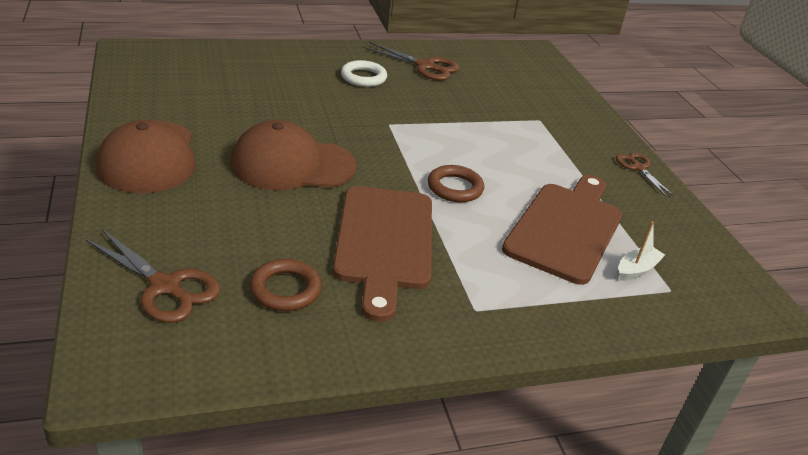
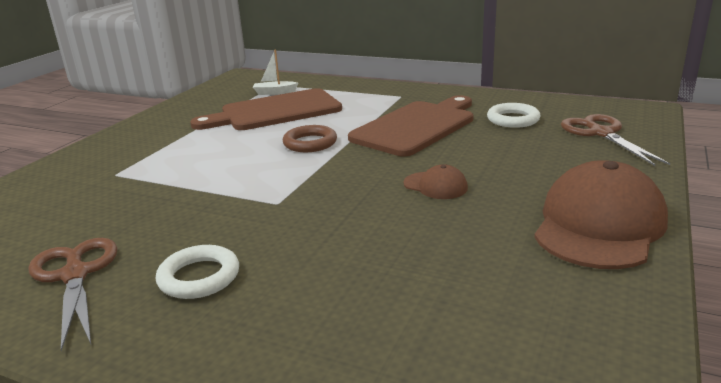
camera: 135 degrees left, 10 degrees down
brown cap [231,120,357,190] -> brown cap [403,165,468,199], size x0.47
brown ring [250,259,322,311] -> white ring [487,103,540,128]
brown scissors [616,153,674,196] -> none

